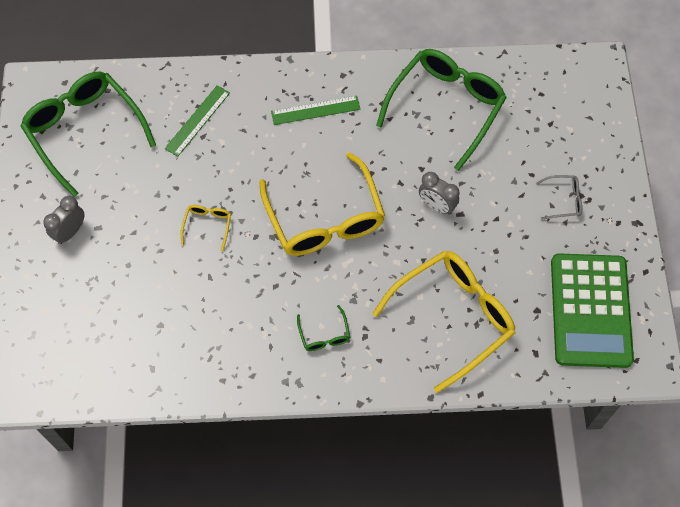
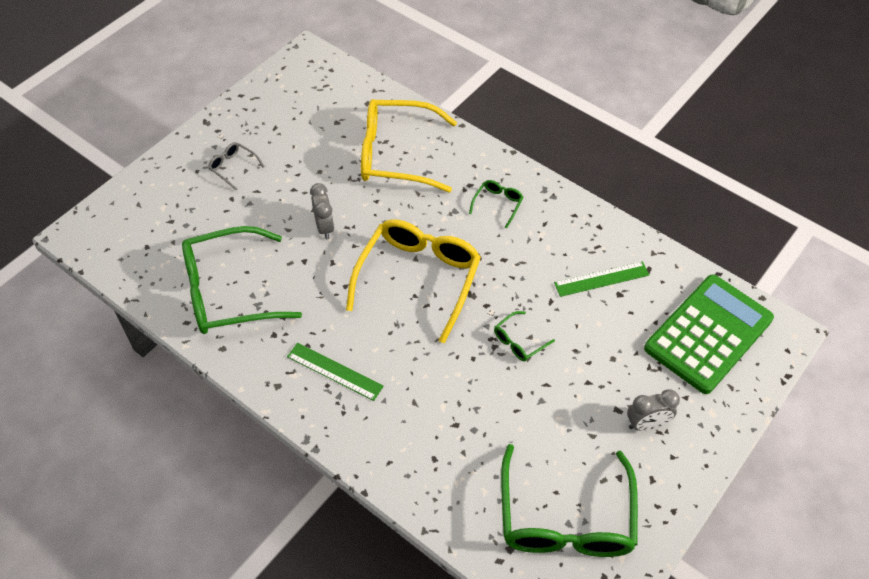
camera: 140 degrees left, 10 degrees down
green ruler [165,85,230,157] -> green ruler moved to [554,261,649,297]
yellow glasses [181,205,231,252] -> green glasses [494,311,555,361]
green calculator [551,253,634,368] -> green calculator moved to [644,274,774,394]

